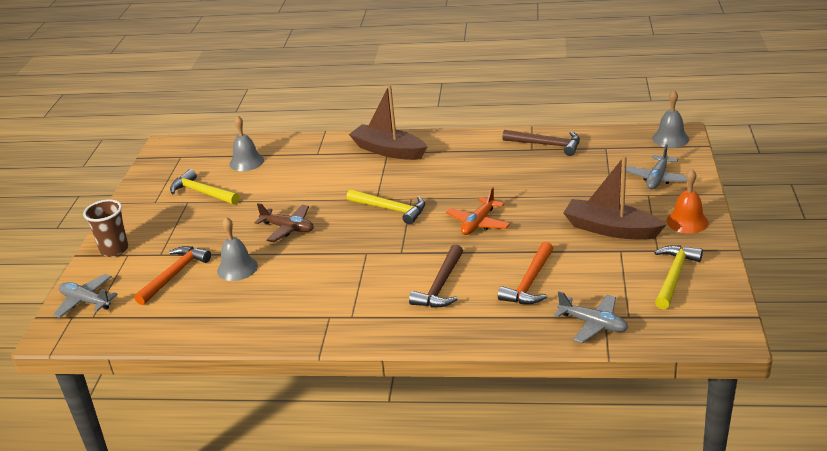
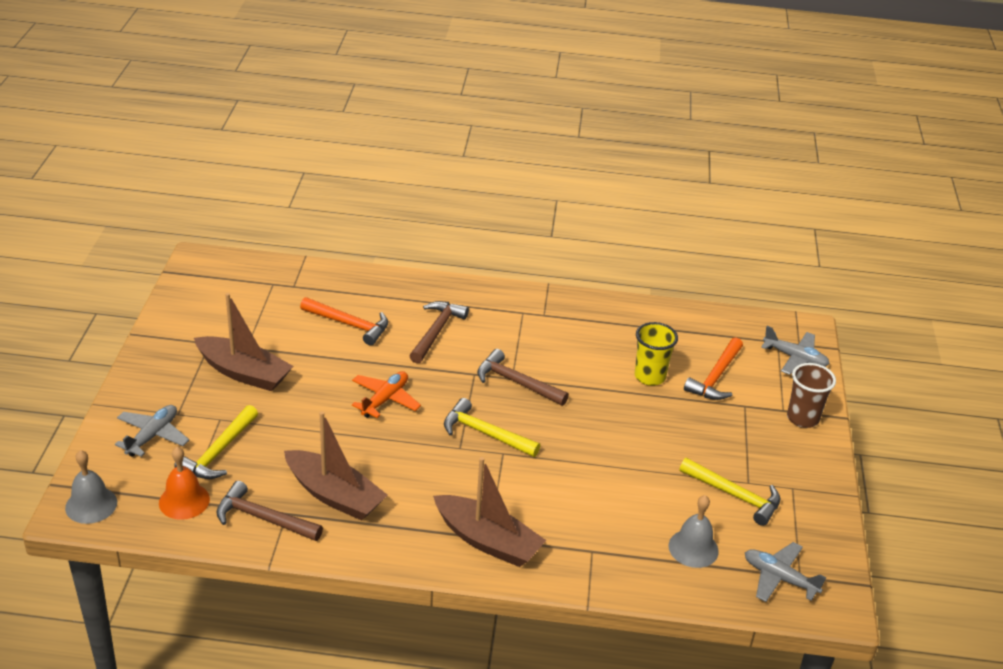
camera: 175 degrees right, 5 degrees up
grey bell [217,217,258,281] -> yellow cup [635,322,678,386]
brown plane [254,203,314,242] -> none
orange hammer [498,242,553,304] -> orange hammer turned 90 degrees clockwise [300,297,388,345]
grey plane [554,291,628,344] -> grey plane moved to [745,542,826,602]
yellow hammer [654,245,703,310] -> yellow hammer moved to [174,405,258,479]
orange bell [667,169,709,234] -> orange bell moved to [159,447,210,520]
none -> brown boat [284,411,388,521]
none -> brown hammer [477,349,569,406]

